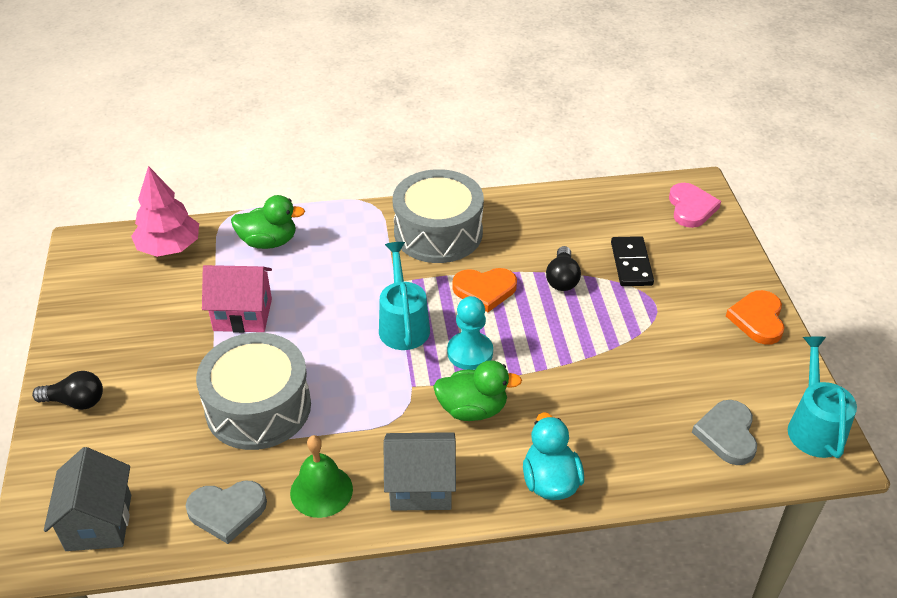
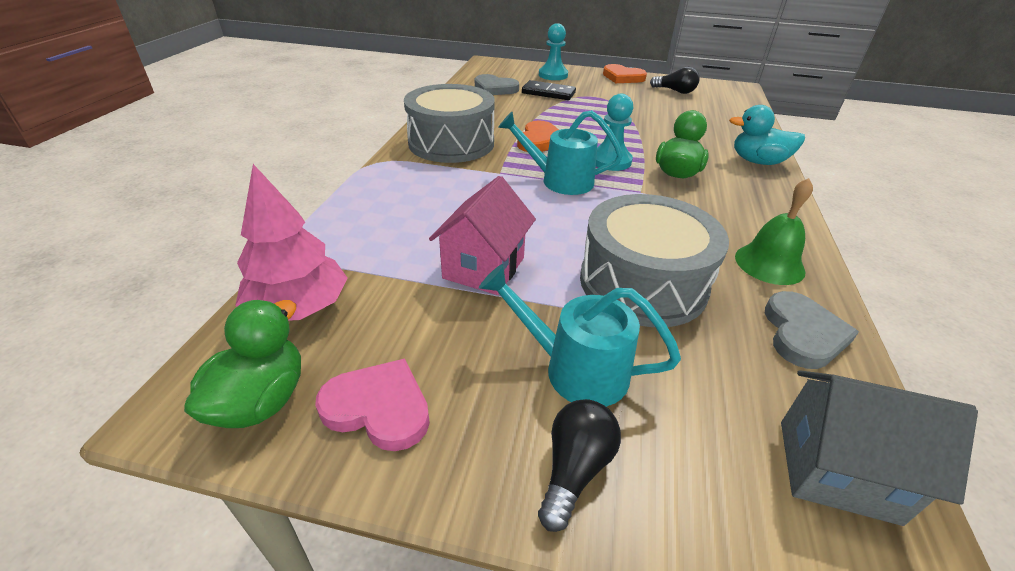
camera: 70 degrees left, 5 degrees down
green duck [231,195,305,249] -> green duck moved to [184,300,301,428]
grey house [384,432,456,511] -> none
black light bulb [546,246,581,291] -> black light bulb moved to [650,67,700,94]
pink heart [669,183,721,228] -> pink heart moved to [315,359,430,451]
grey heart [692,400,757,465] -> grey heart moved to [475,74,519,95]
turquoise watering can [788,337,857,458] -> turquoise watering can moved to [479,264,681,407]
none -> turquoise pawn [539,23,568,80]

